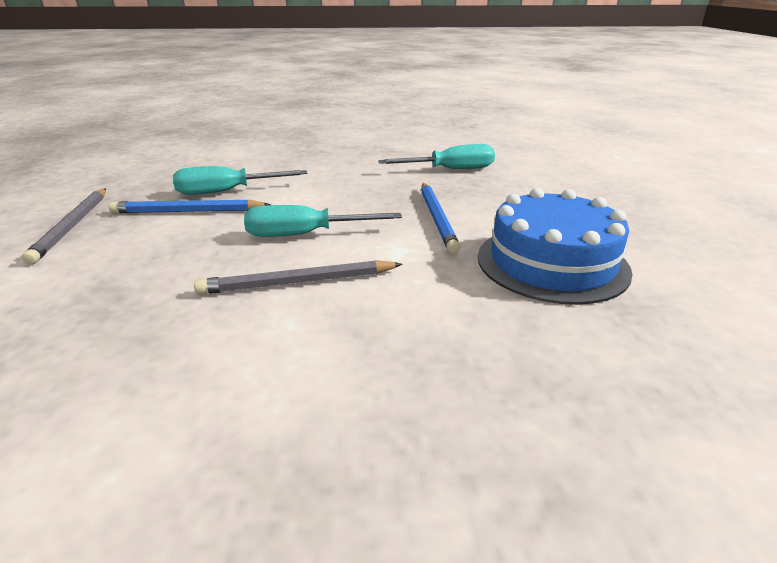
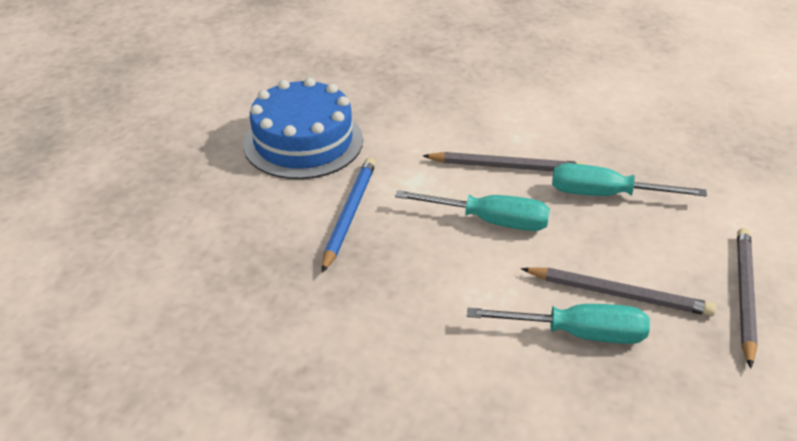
camera: 160 degrees left, 10 degrees up
blue pencil [109,200,271,213] -> grey pencil [521,267,716,316]
turquoise screwdriver [379,144,495,169] -> turquoise screwdriver moved to [552,163,707,197]

